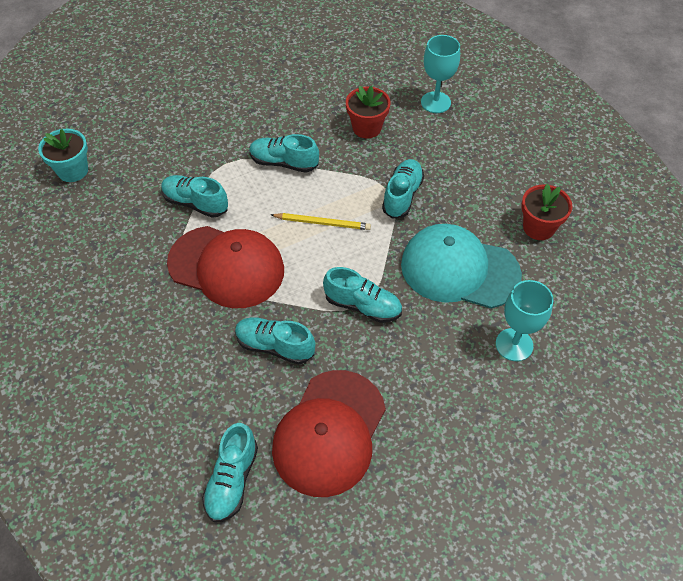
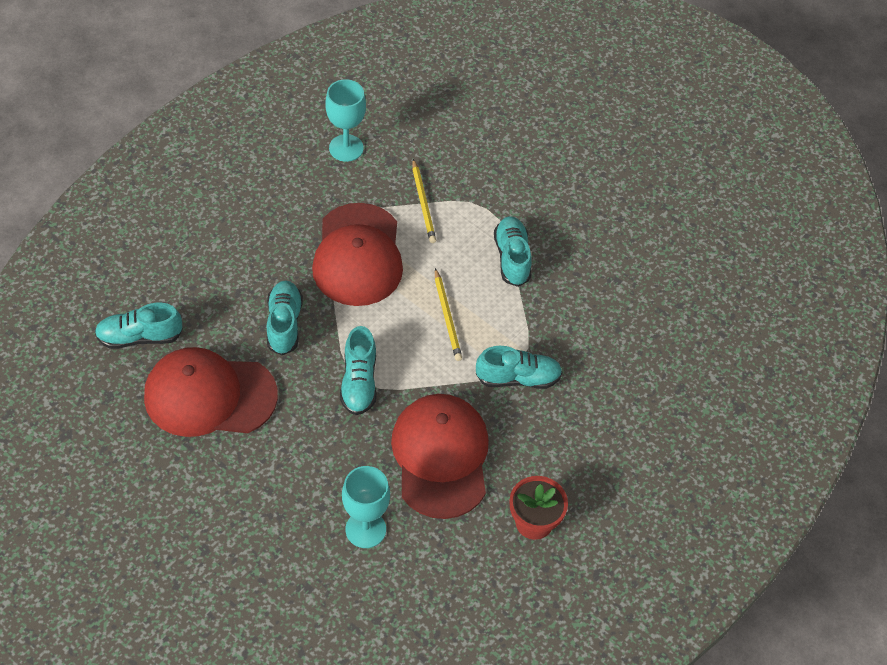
camera: 65 degrees right, 0 degrees up
turquoise flower pot [38,128,88,182] -> none
turquoise shoe [161,175,228,218] -> yellow pencil [412,159,436,243]
red flower pot [346,86,391,138] -> none
turquoise cap [401,224,522,309] -> red cap [391,394,489,519]
turquoise goblet [421,35,460,113] -> turquoise goblet moved to [325,79,366,162]

